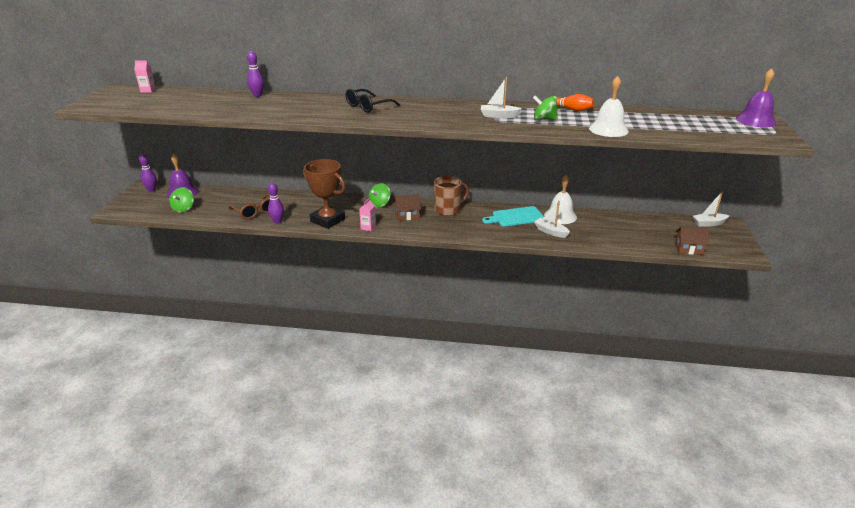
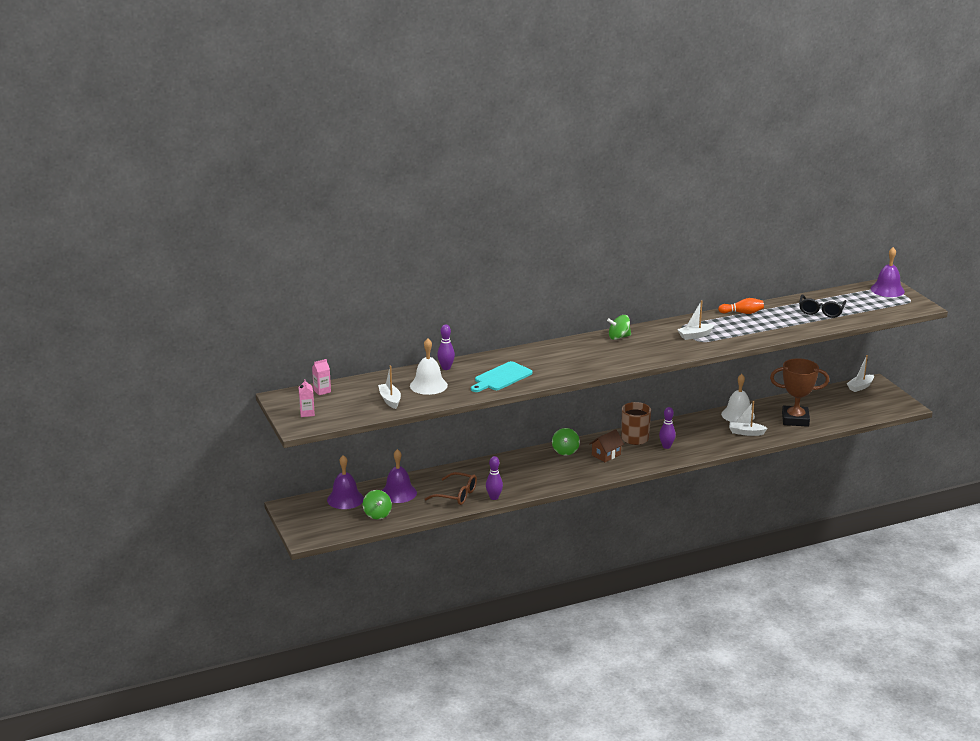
camera: 30 degrees left, 5 degrees down
purple bowling pin [139,154,157,192] -> purple bowling pin moved to [659,407,676,449]
brown trophy [303,159,346,229] -> brown trophy moved to [770,358,829,427]
black glasses [345,89,400,113] -> black glasses moved to [799,295,847,318]
pink carton [359,198,376,231] -> pink carton moved to [298,379,315,417]
turquoise cutting board [482,206,544,226] -> turquoise cutting board moved to [471,361,533,392]
green spinning top [533,96,558,120] -> green spinning top moved to [607,315,631,340]
white bell [589,76,629,137] -> white bell moved to [410,338,448,395]
brown house [675,226,708,255] -> none
none -> white boat [378,366,401,409]
none -> purple bell [382,449,417,503]

